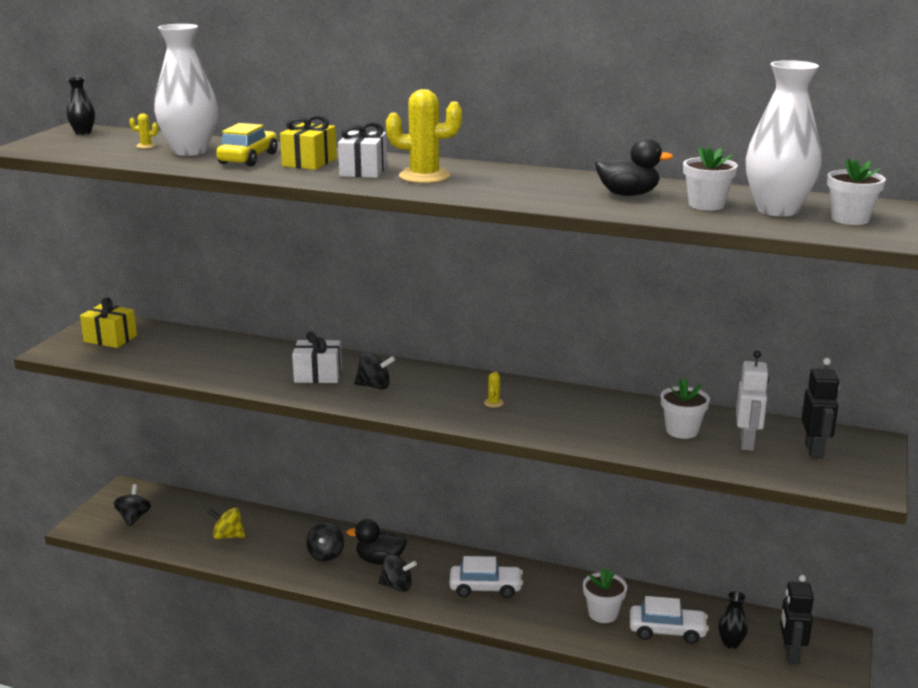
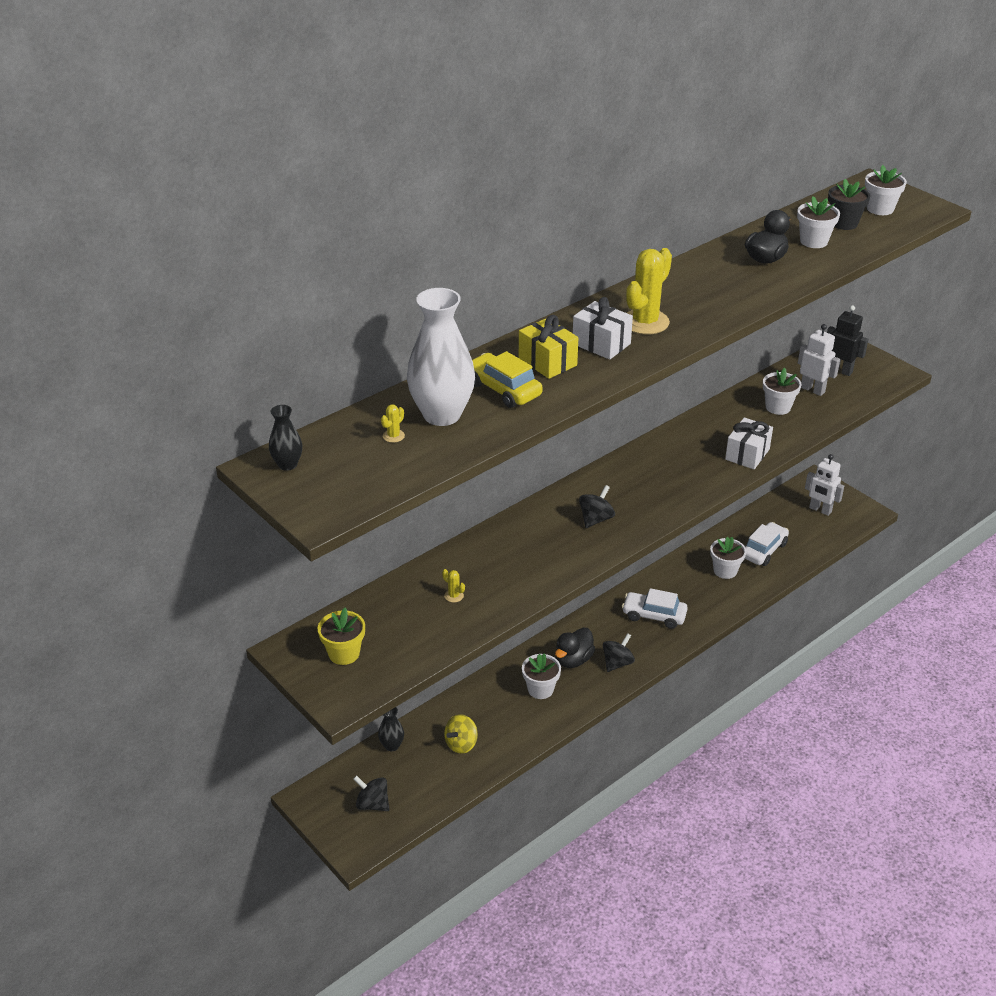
camera: 60 degrees left, 15 degrees up
yellow gift [80,297,137,348] -> yellow flower pot [318,608,365,665]
white gift [292,332,342,383] -> white gift moved to [725,417,773,469]
black spinning top [306,523,344,561] -> white flower pot [522,654,561,699]
white car [450,556,523,598] -> white car turned 105 degrees counterclockwise [622,588,688,629]
yellow cactus [484,372,504,408] -> yellow cactus moved to [442,569,465,603]
black vase [718,591,748,649] -> black vase moved to [378,707,404,751]
white vase [746,60,822,217] -> black flower pot [828,179,870,230]
black robot [780,575,814,664] -> white robot [805,454,844,516]

